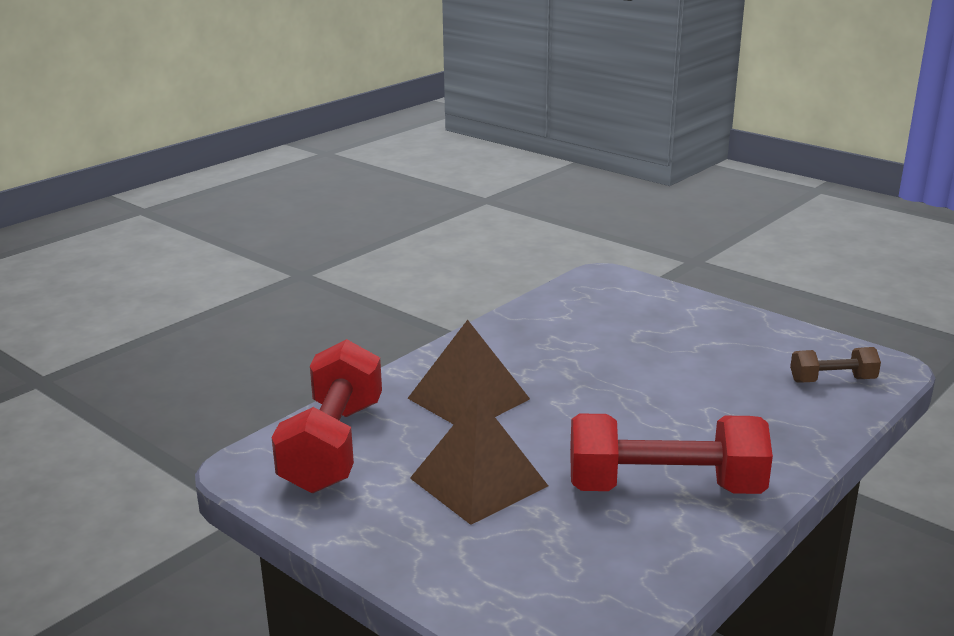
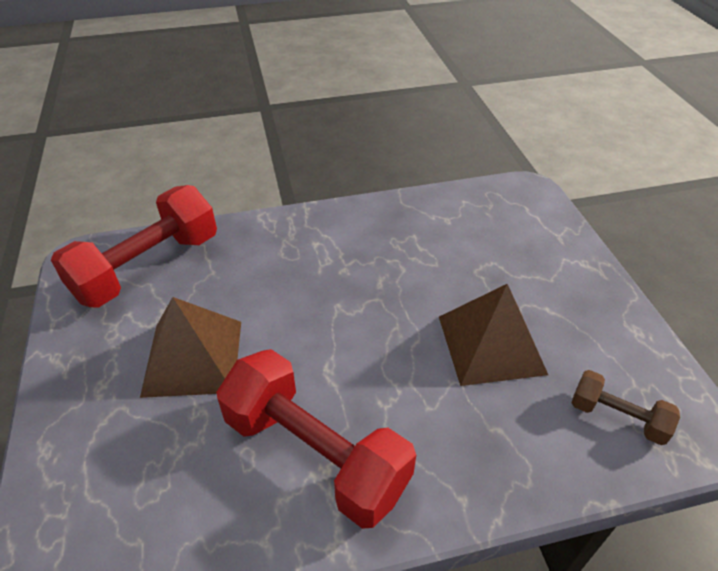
camera: 35 degrees right, 20 degrees up
brown pyramid [407,320,530,424] -> brown pyramid moved to [439,284,548,386]

